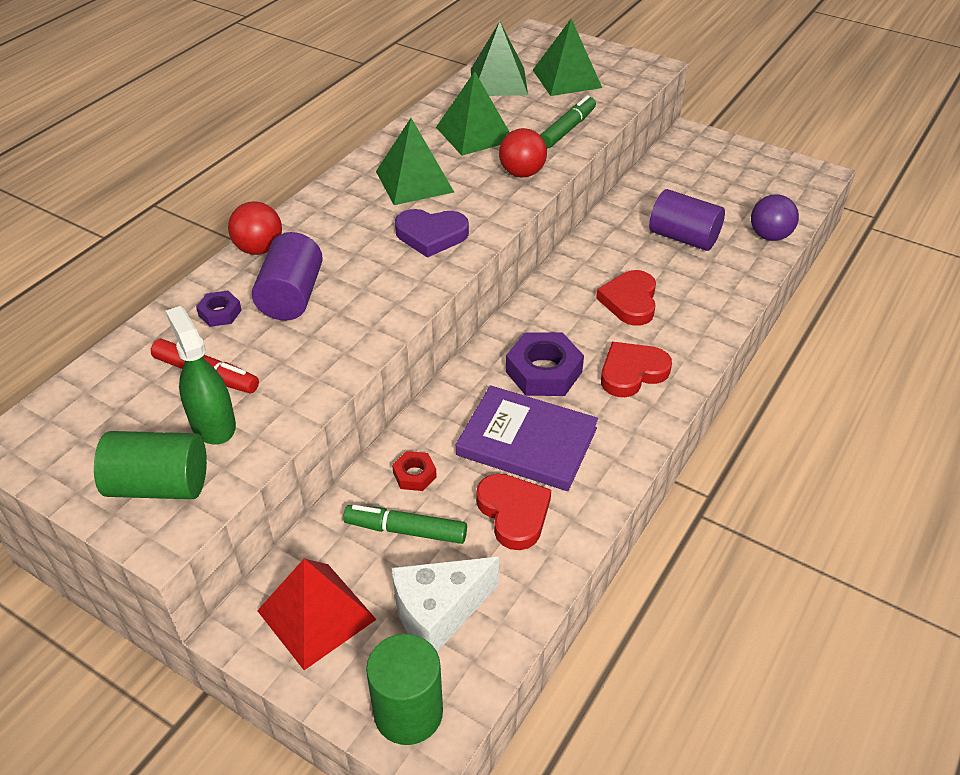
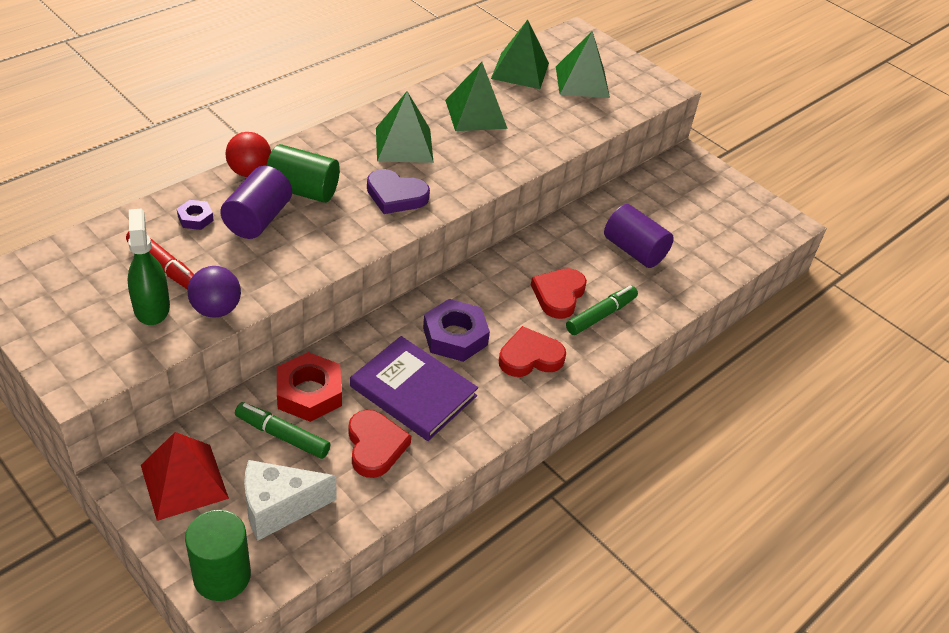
camera: 10 degrees right, 0 degrees up
green cylinder [94,431,207,499] -> green cylinder moved to [266,144,340,203]
red nut [392,451,437,491] -> red nut [277,352,342,422], size x1.92
red ball [499,128,547,177] -> none
green marker [540,95,596,149] -> green marker moved to [566,285,638,335]
purple ball [751,194,799,241] -> purple ball moved to [187,266,241,318]

